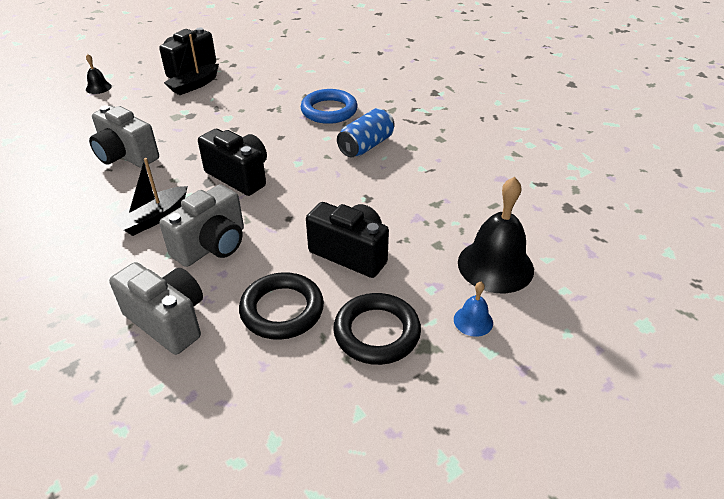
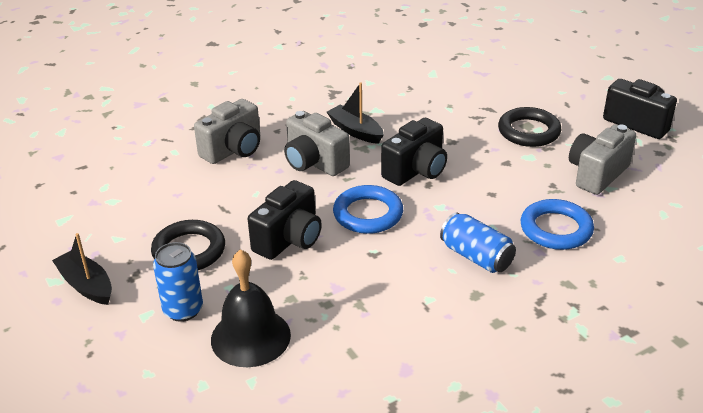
camera: 95 degrees right, 5 degrees down
black bell [86,54,112,94] -> none
grey camera [89,105,159,168] -> grey camera moved to [569,124,636,195]
black boat [164,34,219,95] -> black boat moved to [52,233,112,305]
black ring [239,272,324,340] -> black ring moved to [498,107,561,147]
blue bell [454,282,493,337] -> blue can [153,242,203,322]
none -> blue ring [333,185,403,234]

